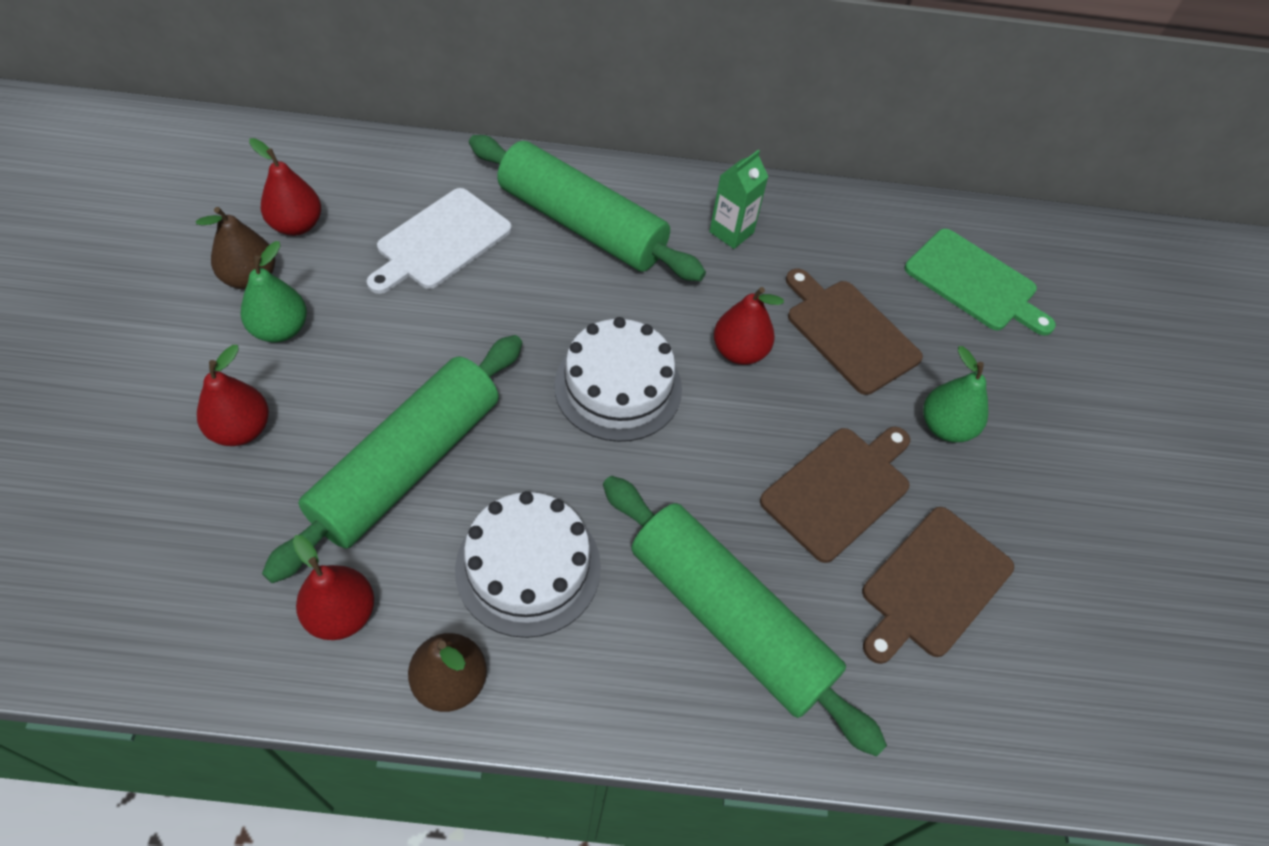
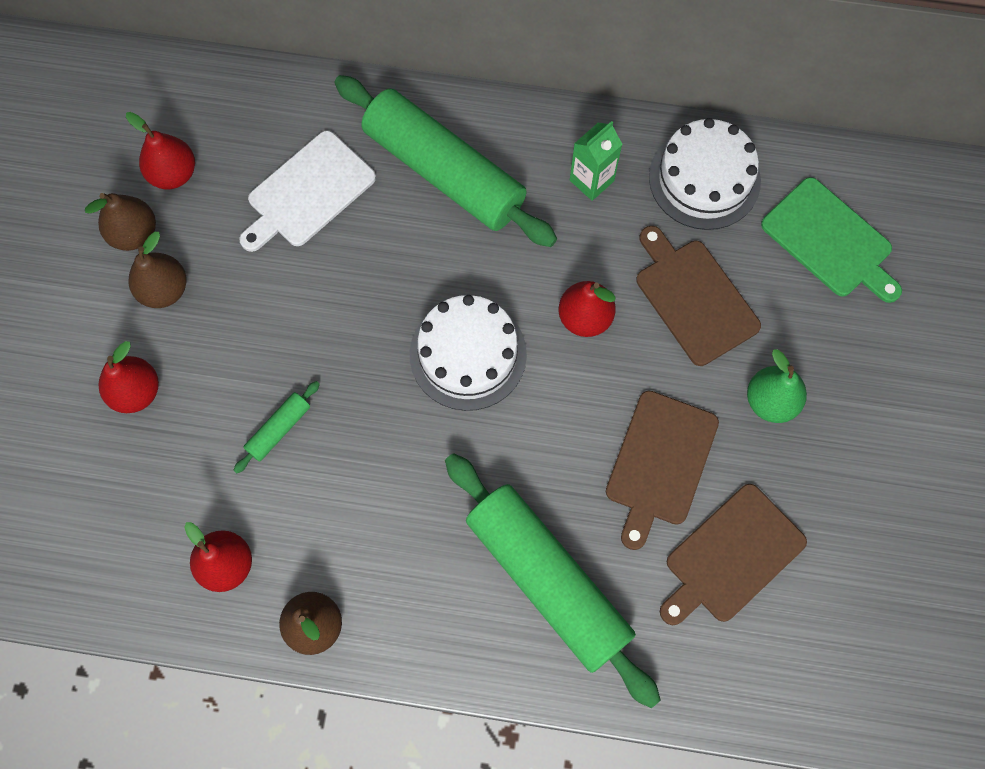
camera: 10 degrees right, 15 degrees up
green pear [241,241,307,342] -> brown pear [129,232,186,308]
green rolling pin [262,335,522,583] -> green rolling pin [233,381,320,473], size x0.40
white cake [455,491,601,638] -> white cake moved to [649,118,761,230]
brown cutting board [760,427,910,563] -> brown cutting board turned 150 degrees clockwise [606,391,719,550]

